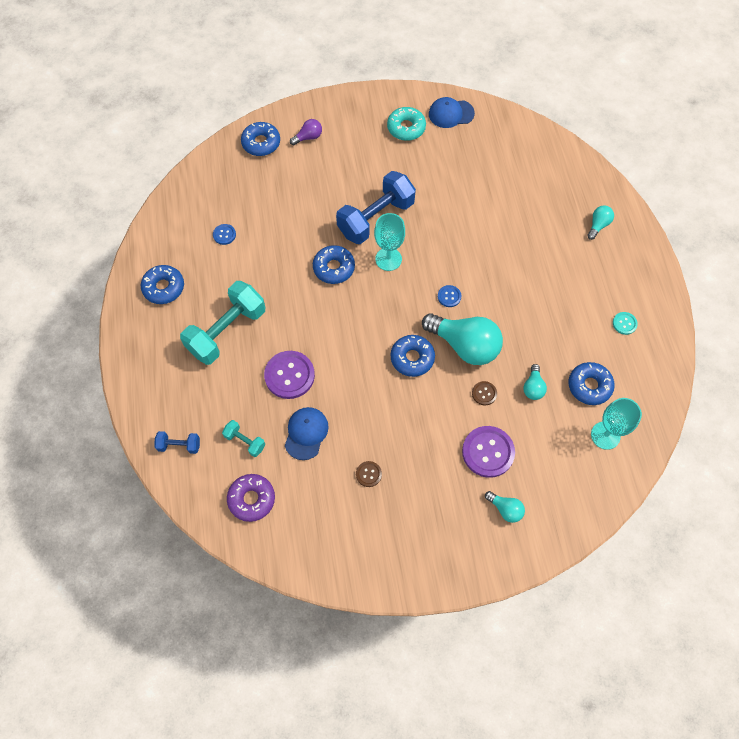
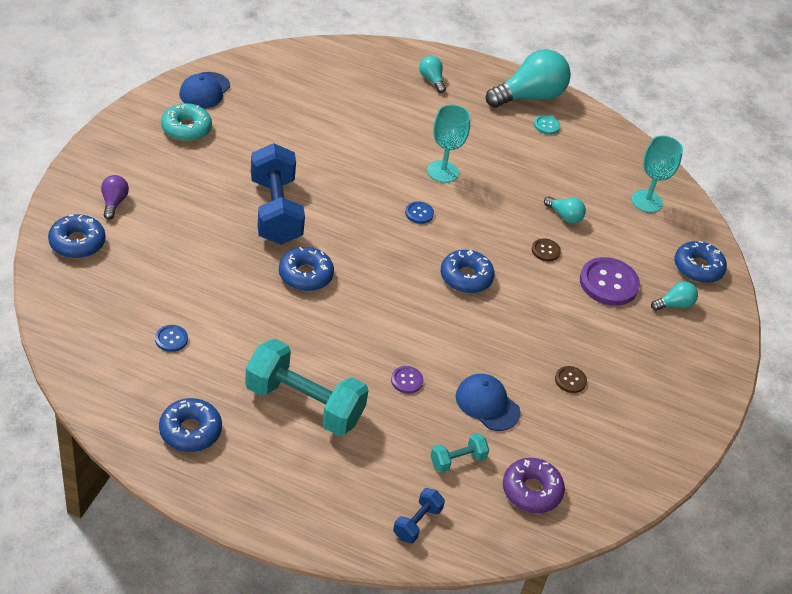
camera: 65 degrees left, 20 degrees down
turquoise dumbbell [180,281,265,365] -> turquoise dumbbell turned 45 degrees counterclockwise [245,339,369,436]
purple button [264,351,315,399] -> purple button [391,366,423,394], size x0.49
turquoise goblet [374,213,405,271] -> turquoise goblet moved to [427,104,470,183]
turquoise light bulb [422,313,503,365] -> turquoise light bulb moved to [486,49,571,108]
blue donut [568,362,615,405] -> blue donut moved to [674,241,727,283]

